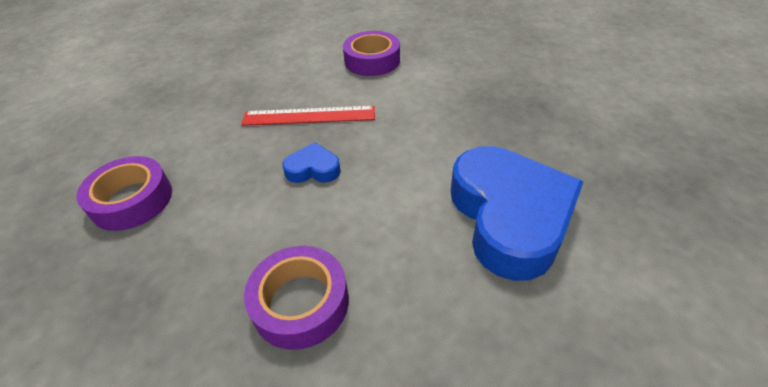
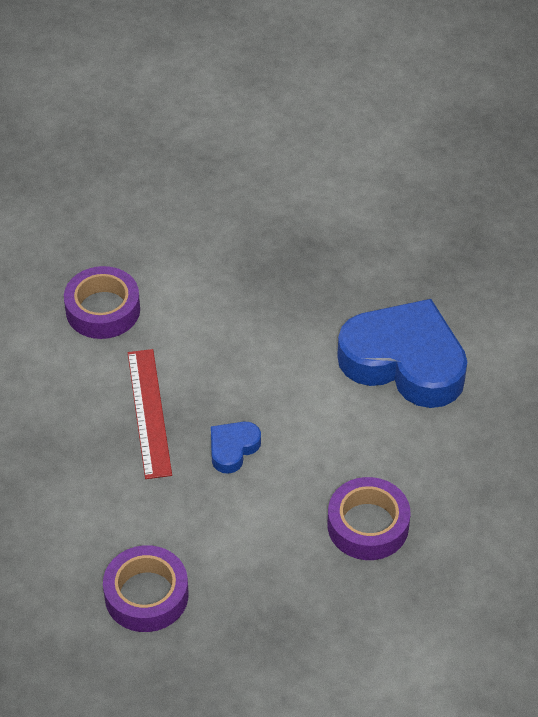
camera: 55 degrees left, 5 degrees up
red ruler [241,106,375,126] -> red ruler turned 45 degrees counterclockwise [128,349,172,479]

